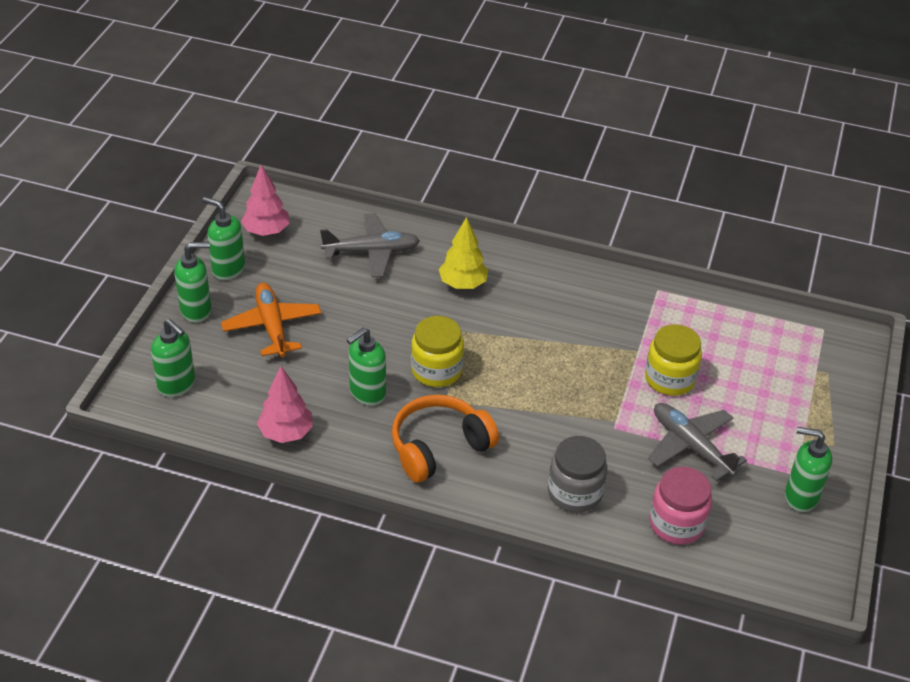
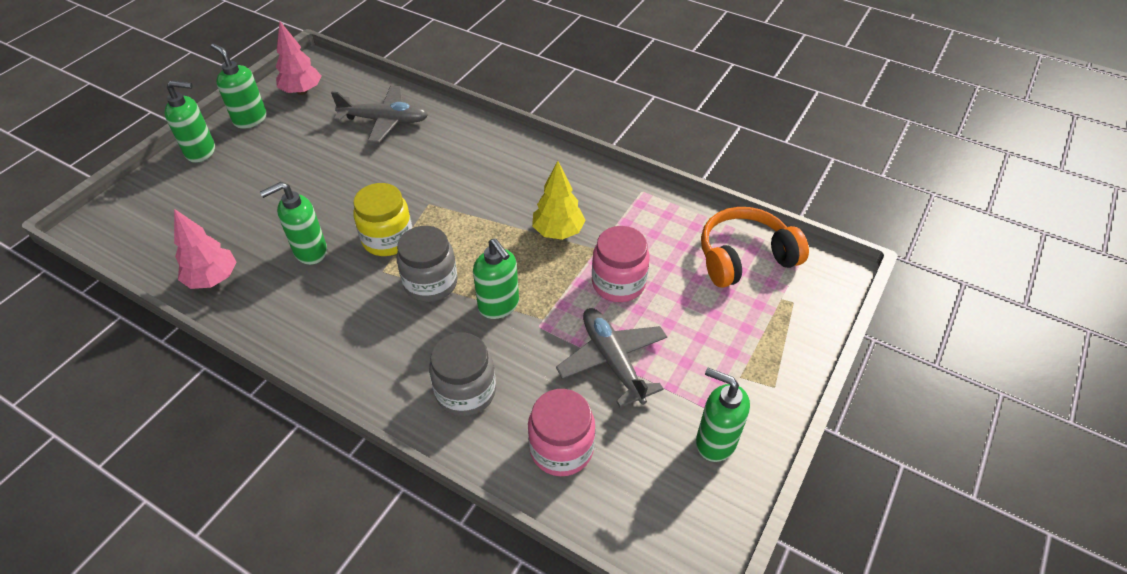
camera: 15 degrees right, 5 degrees up
green soap dispenser [151,319,195,397] -> green soap dispenser moved to [473,238,519,319]
orange plane [221,283,321,357] -> none
orange headphones [392,395,499,483] -> orange headphones moved to [701,207,809,288]
yellow tree [439,217,488,289] -> yellow tree moved to [532,161,585,240]
yellow jar [645,324,702,396] -> pink jar [592,226,650,302]
none -> grey jar [397,226,458,302]

